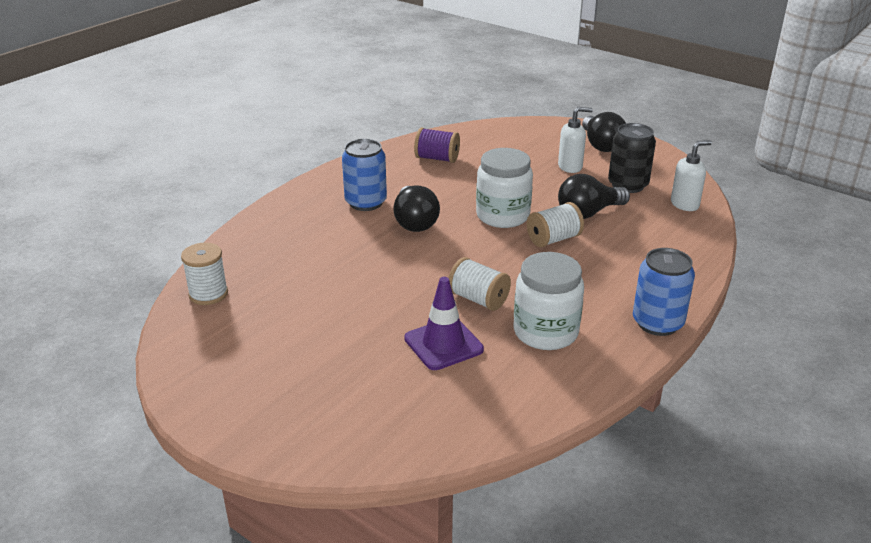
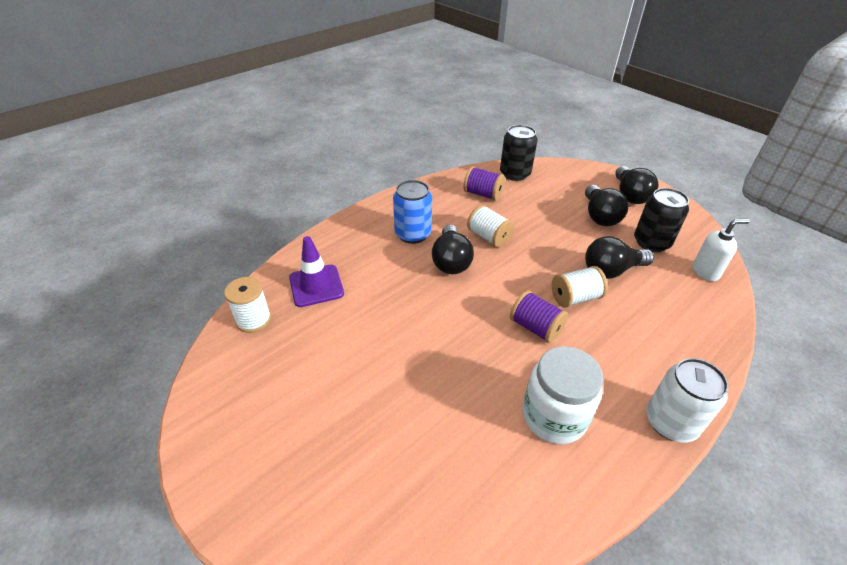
camera: 10 degrees right, 10 degrees up
purple traffic cone [404,277,484,370] -> purple traffic cone moved to [289,236,344,307]
white spool [449,257,511,311] -> white spool moved to [467,205,514,248]
white jar [476,148,533,228] -> none
white soap dispenser [558,107,593,173] -> black light bulb [585,185,628,226]
blue can [633,248,695,336] -> white can [646,358,729,443]
none -> black can [500,125,537,181]
none -> purple spool [510,290,568,343]

